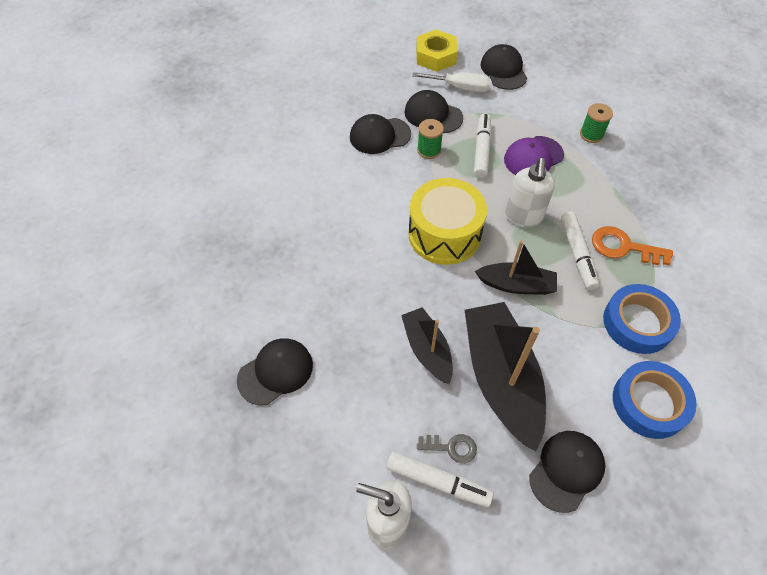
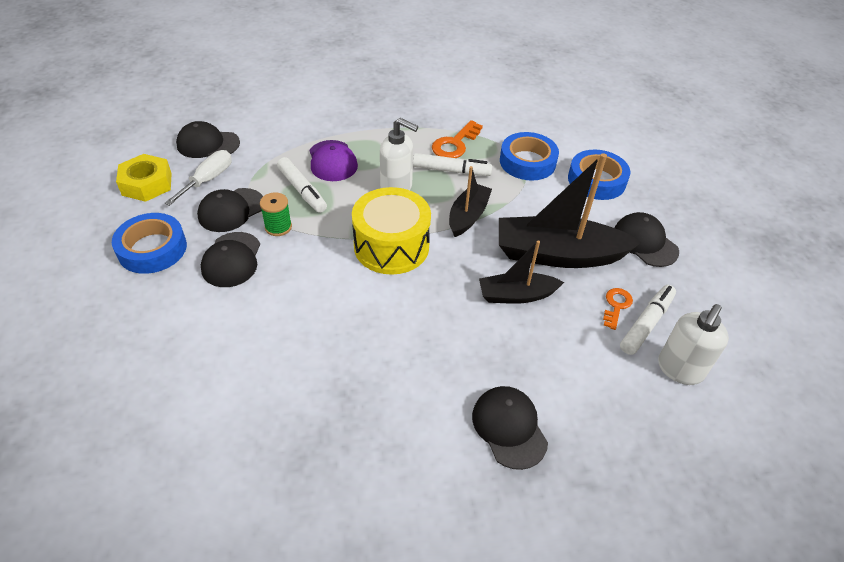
camera: 75 degrees left, 10 degrees down
grey key [417,434,477,463] -> orange key [603,288,633,330]
white marker [474,113,492,178] -> white marker turned 150 degrees counterclockwise [277,157,327,213]
green spool [580,103,613,143] -> none
none -> blue tape [112,213,187,274]

